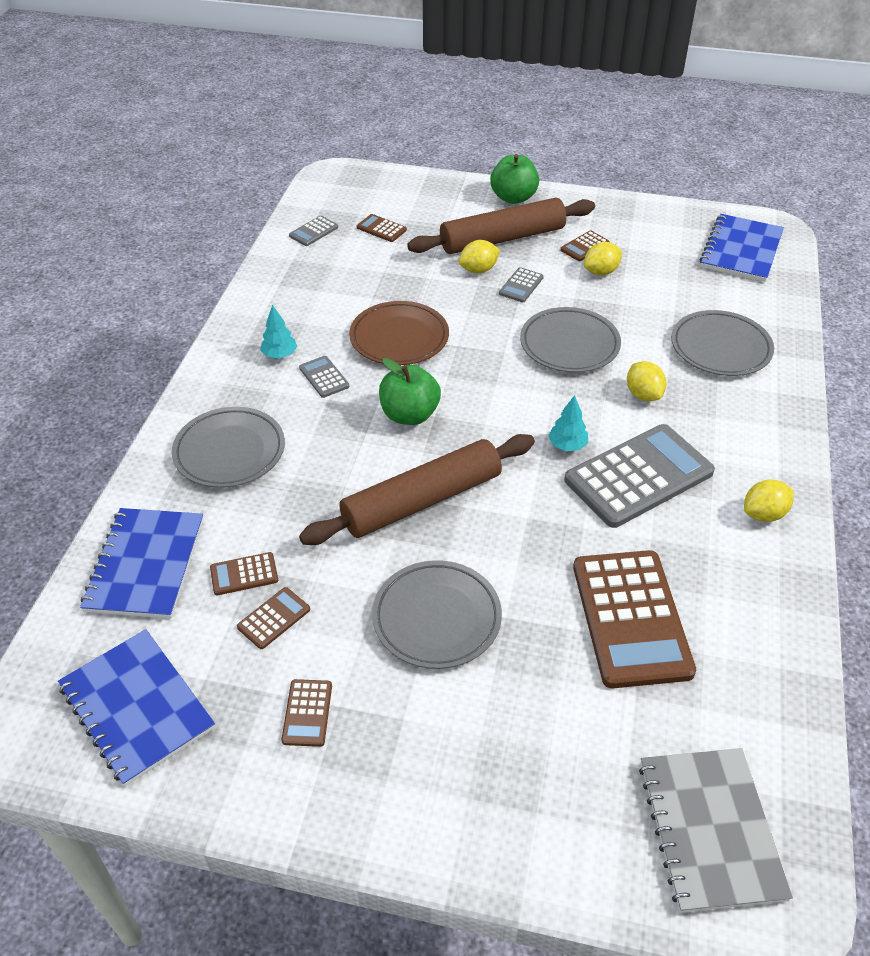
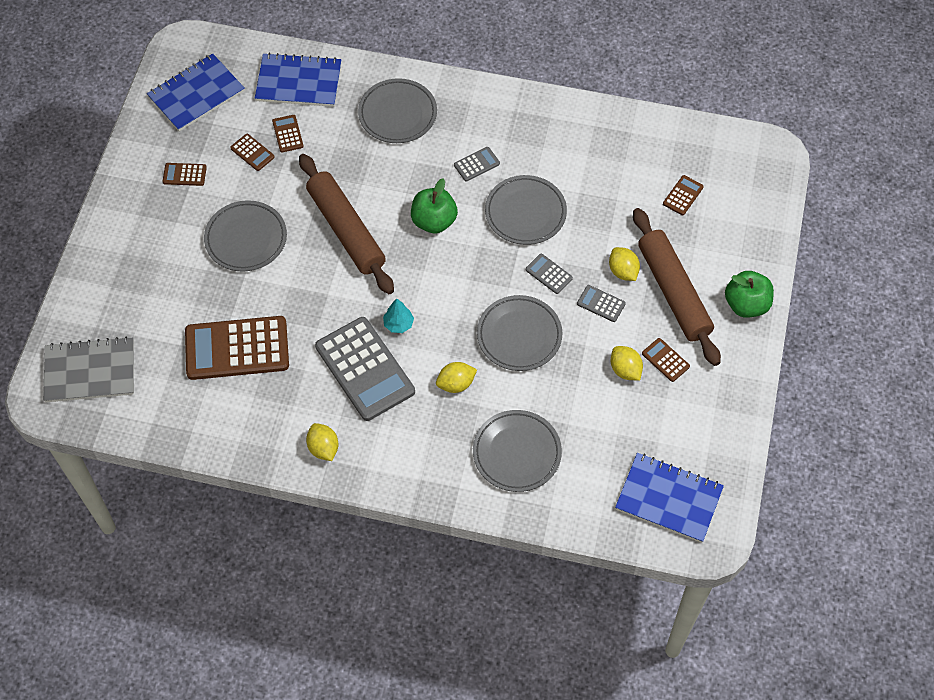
camera: 90 degrees right, 15 degrees up
turquoise tree [260,305,297,358] -> none
grey calculator [289,216,338,246] -> grey calculator moved to [526,254,573,294]
brown plate [349,301,449,365] -> grey plate [485,175,567,245]

